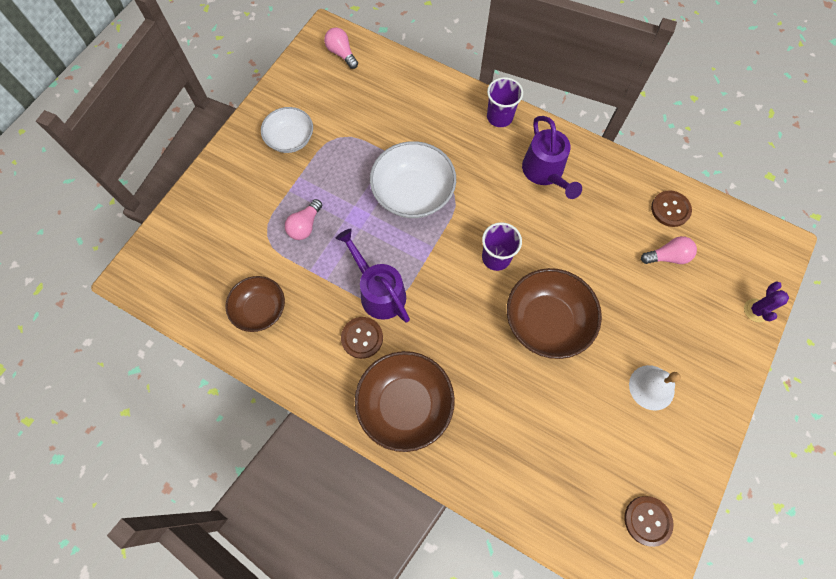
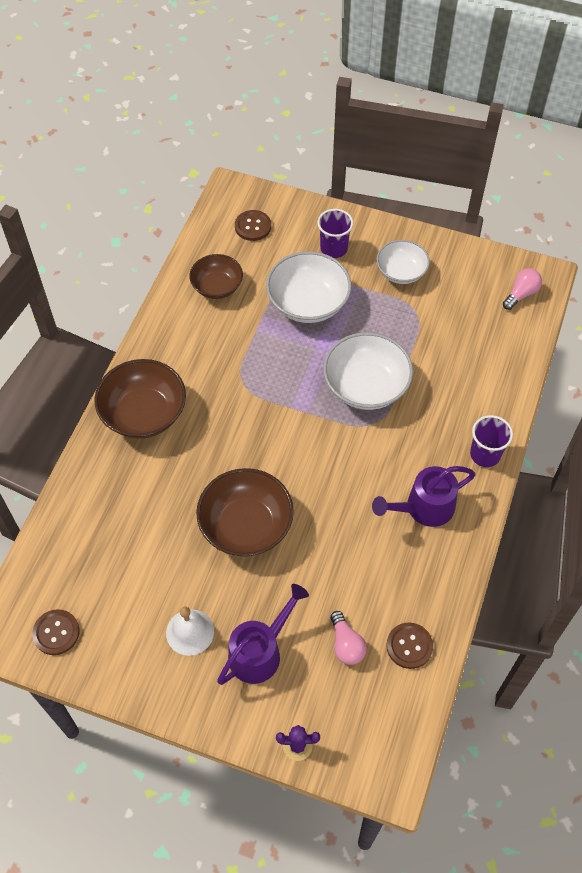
camera: 80 degrees right, 10 degrees down
pink light bulb [285,199,322,240] -> white bowl [266,251,352,323]
purple watering can [336,229,410,323] -> purple watering can moved to [217,584,309,685]
brown button [341,317,383,359] -> brown button moved to [235,210,271,241]
purple cup [482,222,522,271] -> purple cup moved to [317,209,353,258]

